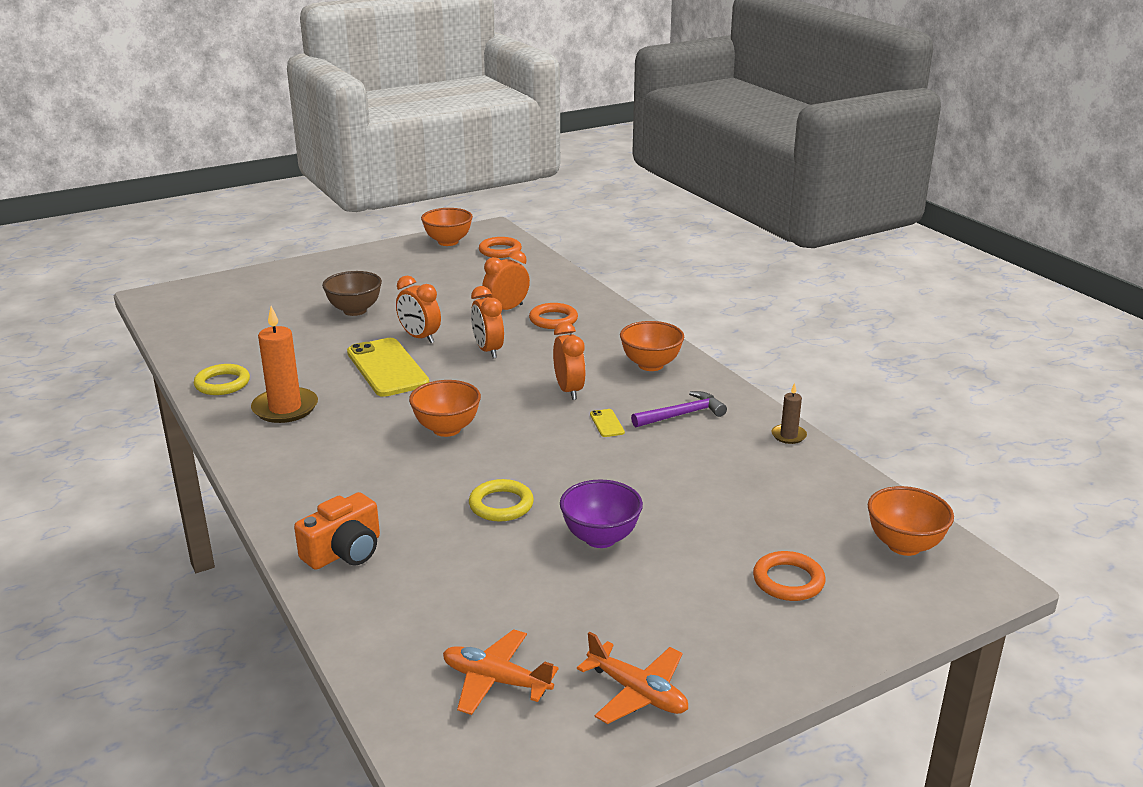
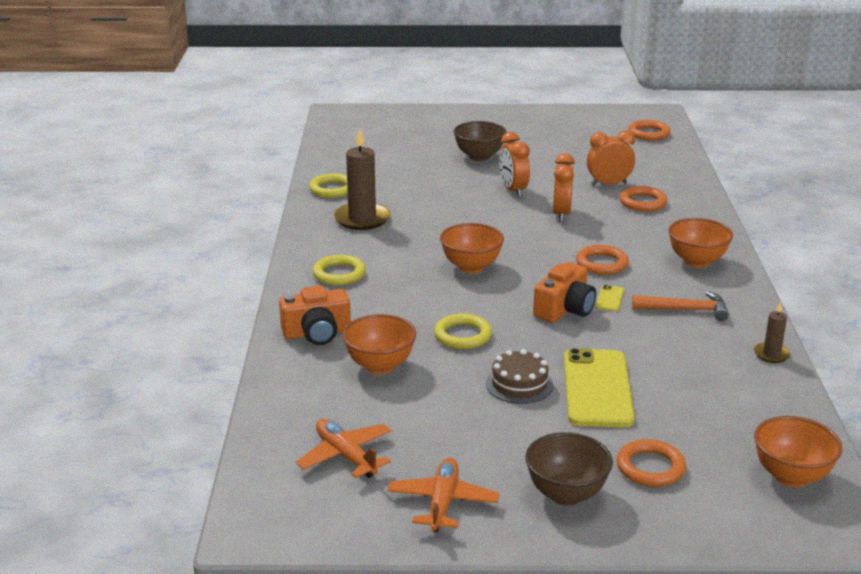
camera: 30 degrees right, 0 degrees up
orange candle [251,306,318,423] -> brown candle [334,128,390,230]
yellow phone [347,338,429,397] -> yellow phone moved to [564,348,635,427]
orange bowl [421,208,473,246] -> orange bowl moved to [342,314,416,374]
orange clock [553,322,586,400] -> orange ring [576,245,629,275]
purple bowl [560,479,643,548] -> brown cake [486,349,554,404]
orange plane [577,632,688,724] -> orange plane turned 150 degrees counterclockwise [387,457,499,532]
purple hammer [631,391,727,428] -> orange hammer [632,291,729,321]
none -> yellow ring [313,255,366,285]
none -> brown bowl [525,432,613,506]
none -> orange camera [533,262,596,323]

